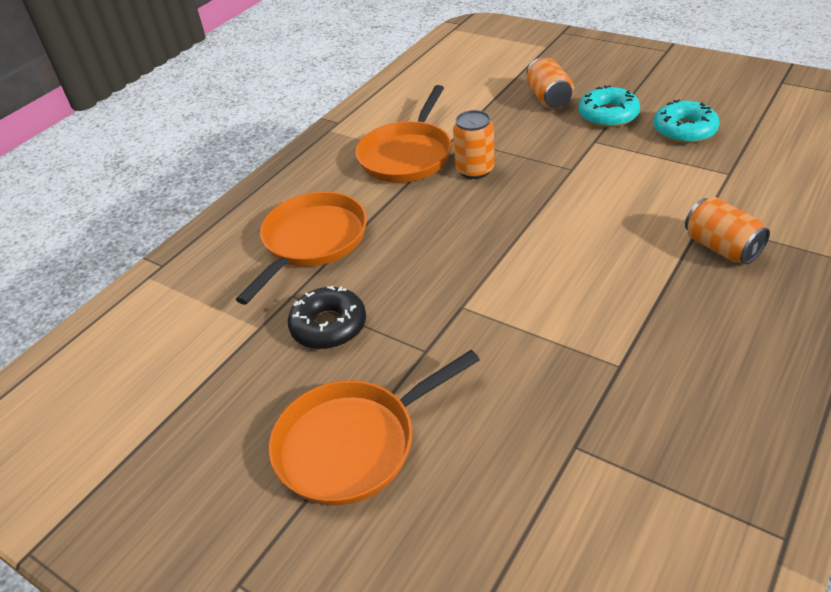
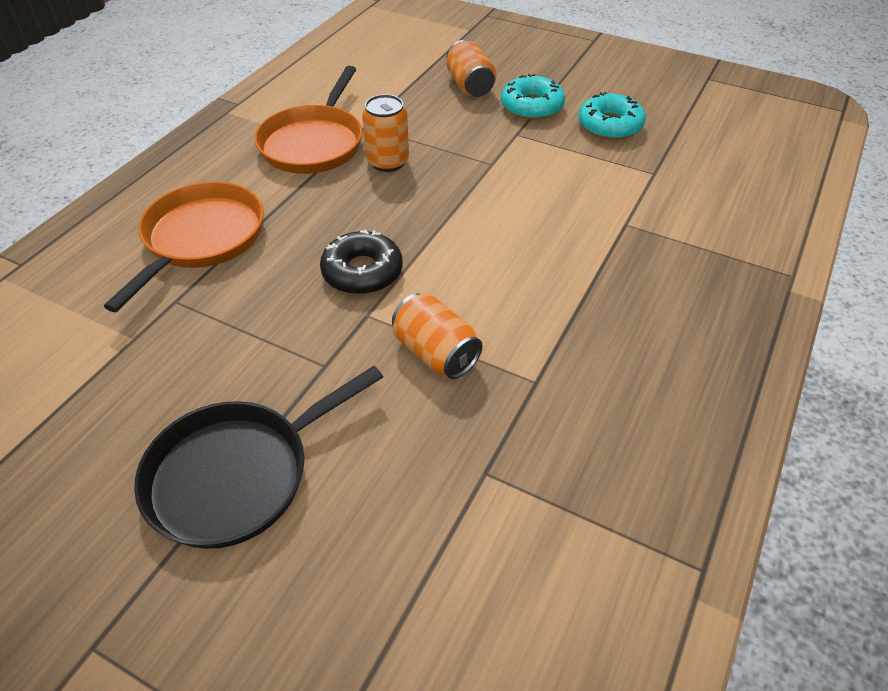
camera: 10 degrees left, 5 degrees up
orange pan [269,350,480,505] -> black pan [134,366,383,549]
black donut [288,286,366,349] -> black donut moved to [320,230,403,294]
orange can [685,197,770,264] -> orange can moved to [392,293,483,379]

